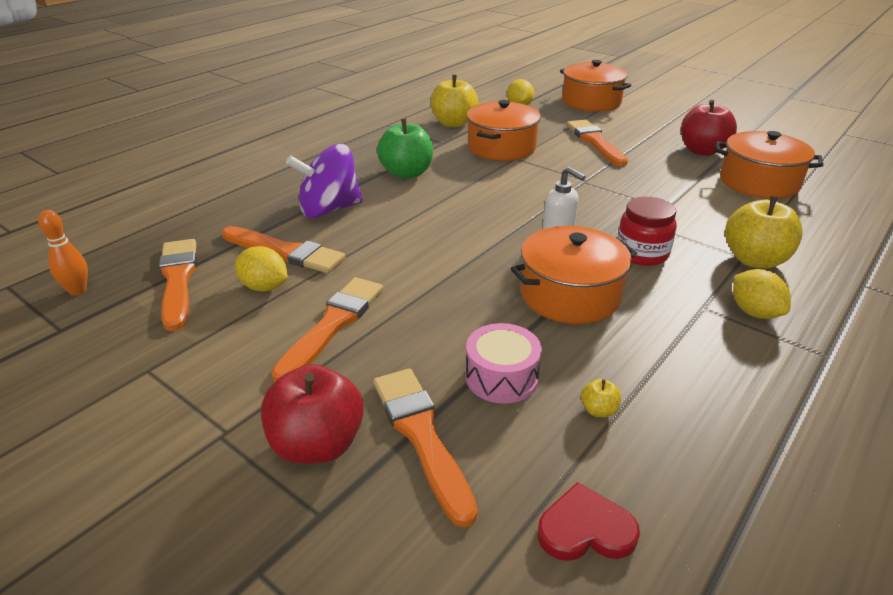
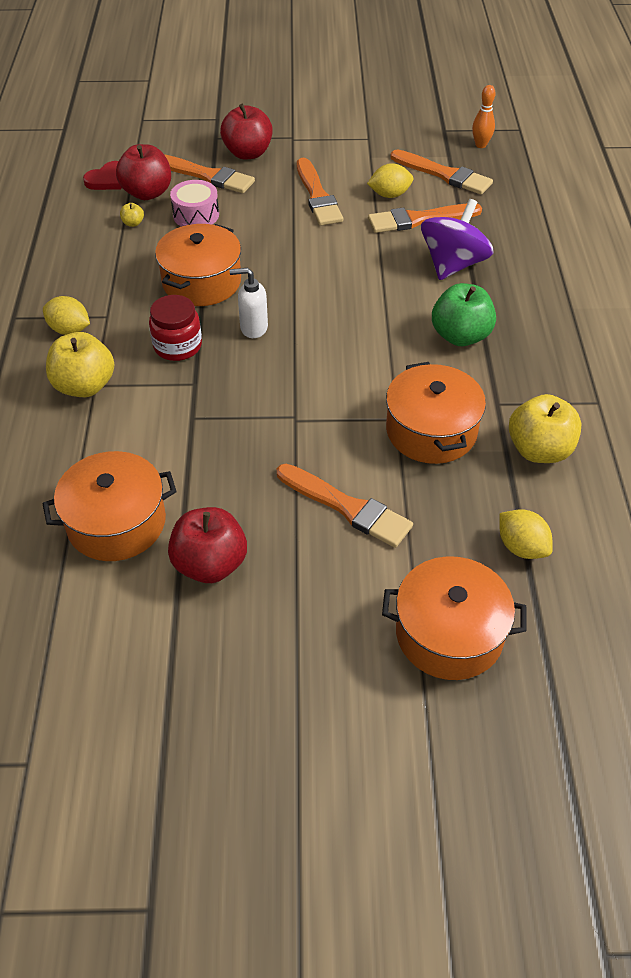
camera: 140 degrees right, 15 degrees up
none -> red apple [116,144,171,200]

